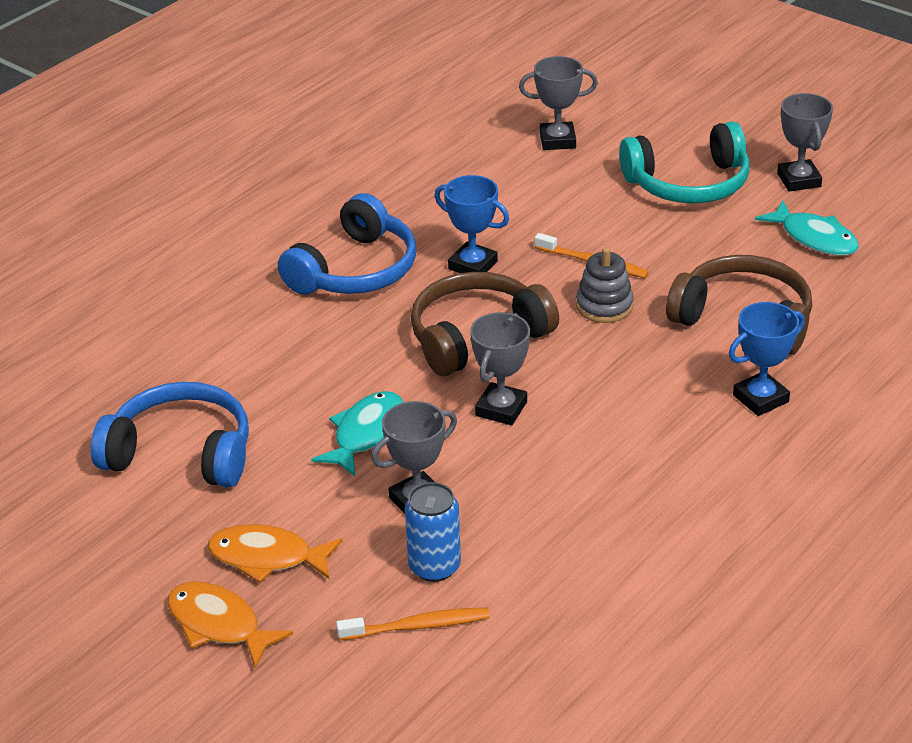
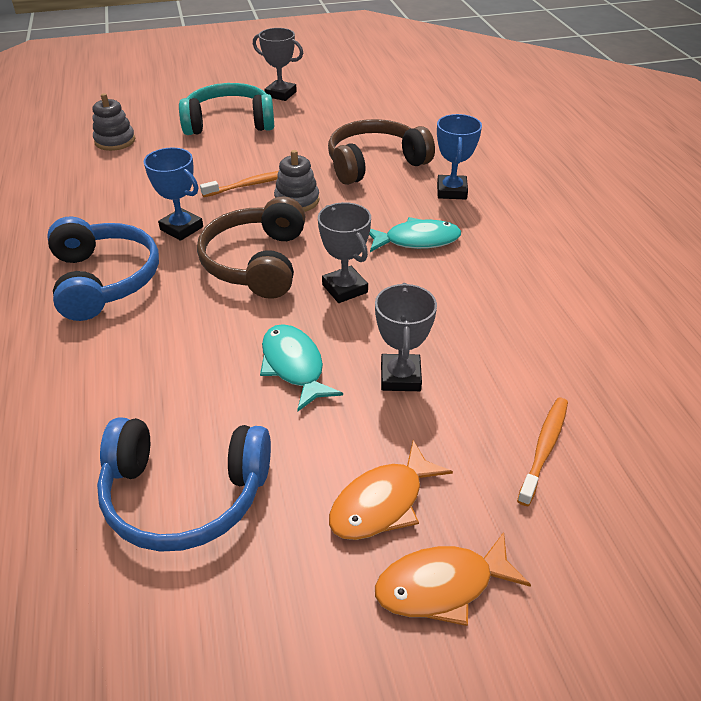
camera: 55 degrees left, 5 degrees up
blue headphones [91,382,249,488] -> blue headphones turned 135 degrees counterclockwise [97,417,271,552]
blue can [405,482,461,582] -> none
blue trophy [435,175,509,273] -> blue trophy turned 60 degrees clockwise [144,148,203,241]
grey trophy [519,56,598,150] -> grey stacking toy [92,93,135,151]
turquoise headphones [619,121,750,204] -> turquoise headphones turned 120 degrees counterclockwise [179,83,274,135]
turquoise fish [755,200,859,256] -> turquoise fish moved to [369,217,461,252]

